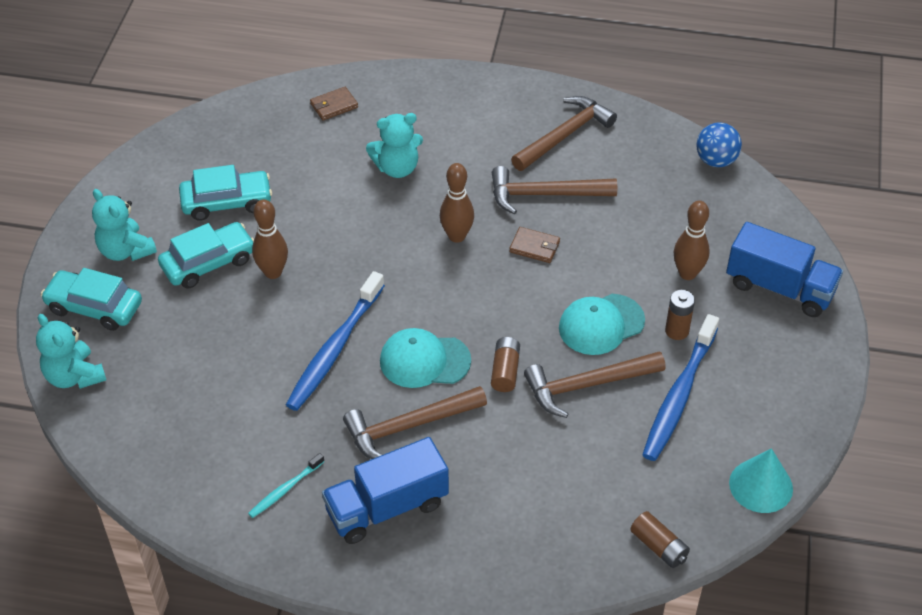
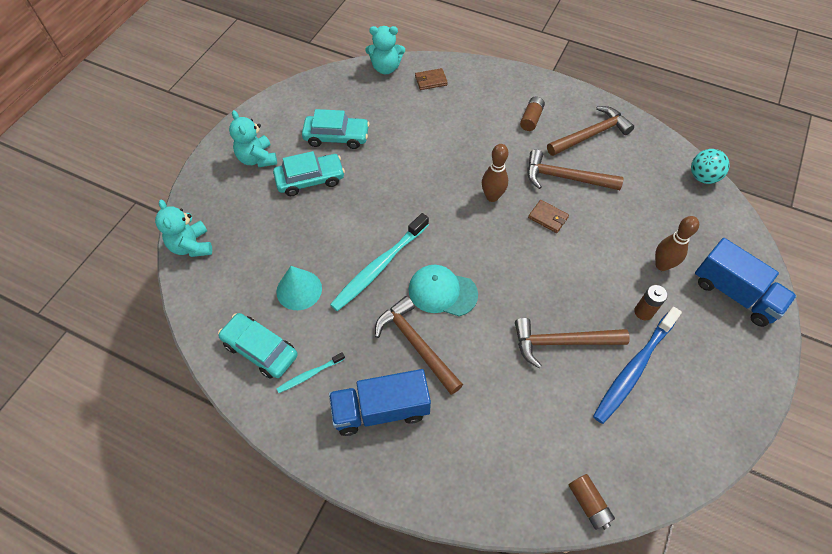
camera: 15 degrees right, 10 degrees up
turquoise car [41,268,142,331] -> turquoise car moved to [218,313,298,379]
brown bowling pin [252,199,288,279] -> none
blue toothbrush [286,271,385,411] -> turquoise toothbrush [330,213,429,311]
brown hammer [343,386,487,459] -> brown hammer turned 60 degrees clockwise [375,296,463,395]
turquoise teddy bear [366,113,423,178] -> turquoise teddy bear moved to [365,26,405,74]
brown battery [491,337,520,392] -> brown battery moved to [520,97,545,131]
turquoise cap [559,294,645,355] -> none
blue ball [696,123,742,167] -> turquoise ball [691,149,730,184]
turquoise cone [729,448,793,513] -> turquoise cone moved to [276,266,322,310]

